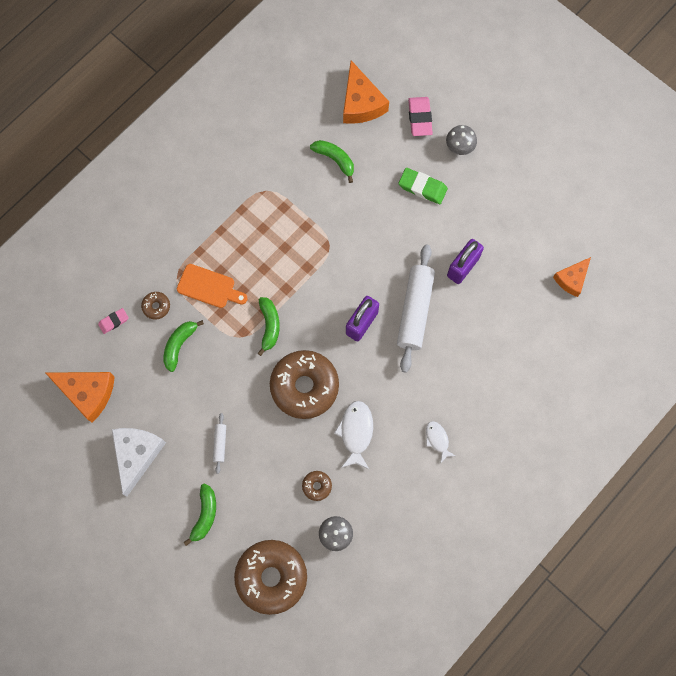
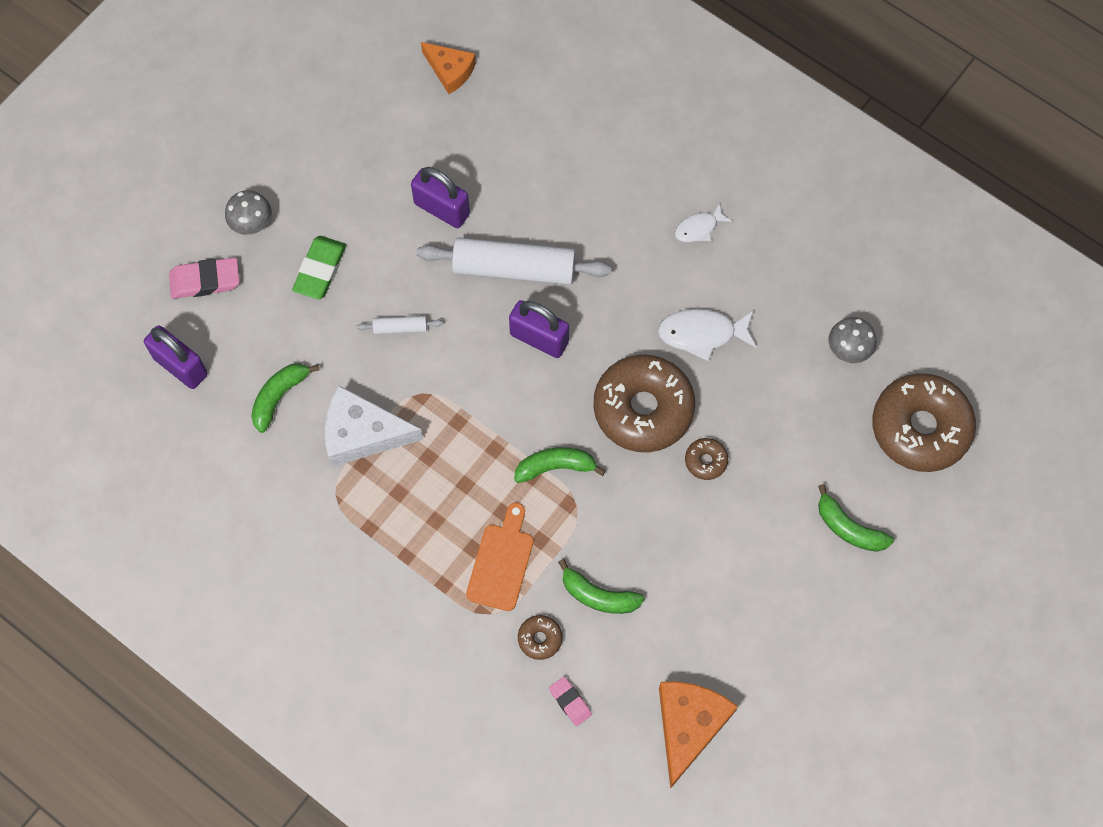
camera: 95 degrees left, 5 degrees down
white cheese [112,428,166,496] -> white cheese moved to [325,385,423,467]
green banana [184,484,216,546] -> green banana turned 150 degrees counterclockwise [818,484,894,552]
white rolling pin [213,413,226,474] -> white rolling pin moved to [357,316,443,334]
brown donut [302,471,332,501] -> brown donut moved to [685,438,728,480]
orange cheese [343,60,389,124] -> purple padlock [144,326,207,389]

